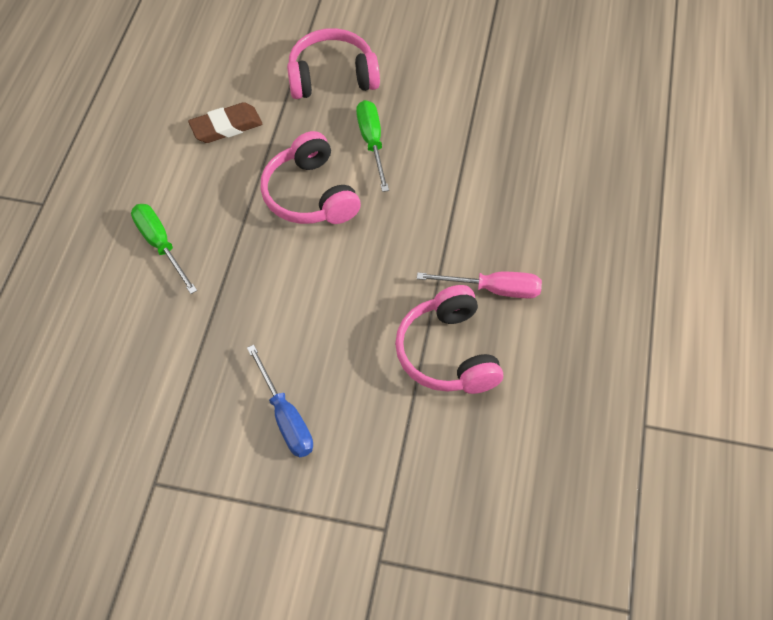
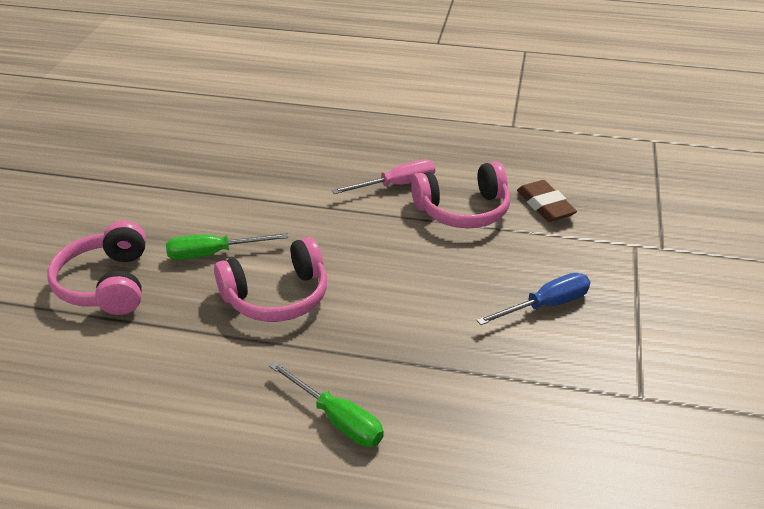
camera: 90 degrees left, 20 degrees down
green screwdriver [131,204,197,294] -> green screwdriver turned 105 degrees counterclockwise [269,361,384,447]
brown eraser [188,102,262,143] -> brown eraser moved to [517,180,577,222]
pink screwdriver [417,272,542,299] -> pink screwdriver turned 60 degrees clockwise [332,160,435,194]

